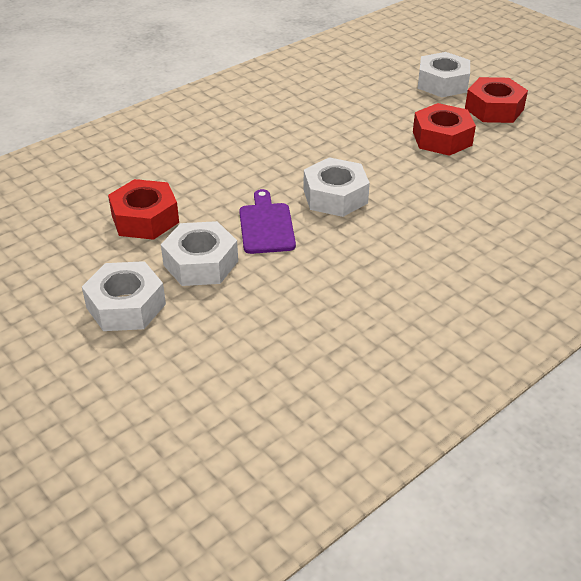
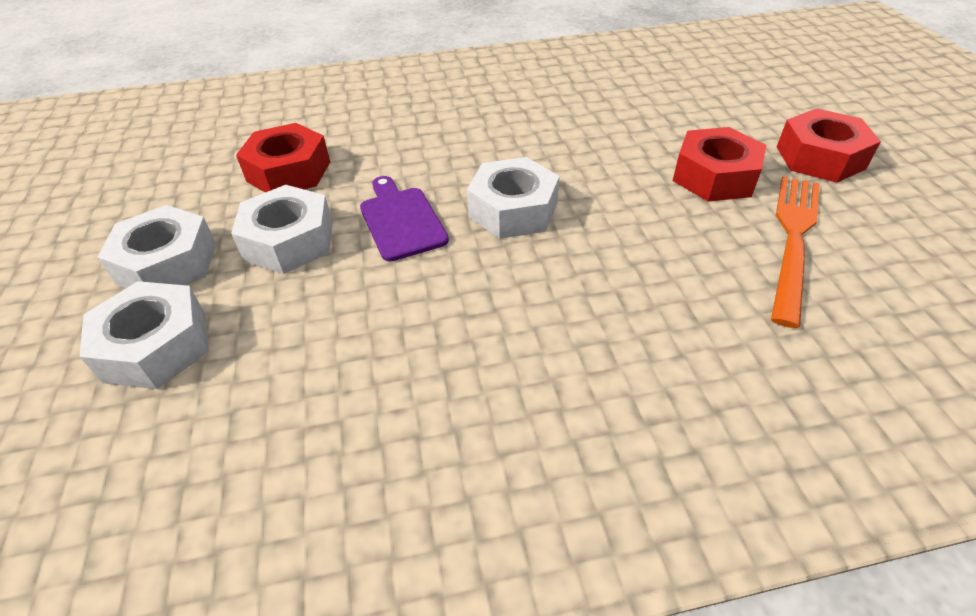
camera: 30 degrees right, 5 degrees up
purple cutting board [239,189,296,254] -> purple cutting board turned 45 degrees counterclockwise [360,176,449,262]
white nut [417,52,470,97] -> white nut moved to [80,281,209,389]
none -> orange fork [771,176,820,328]

